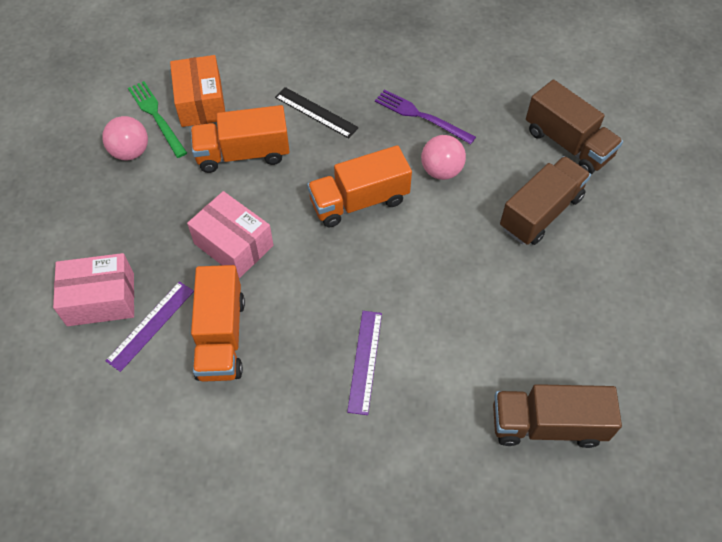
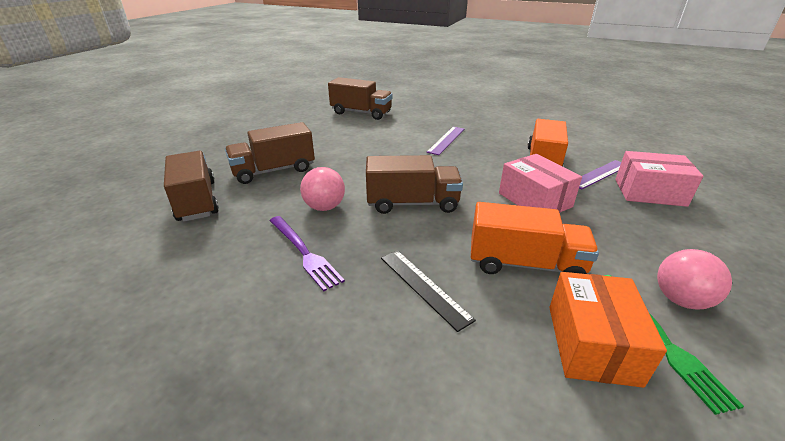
camera: 160 degrees left, 25 degrees down
orange truck [307,145,412,227] -> brown truck [366,155,463,214]

